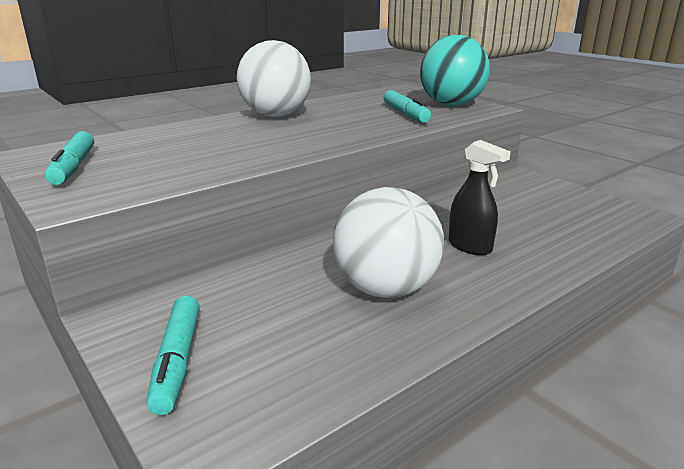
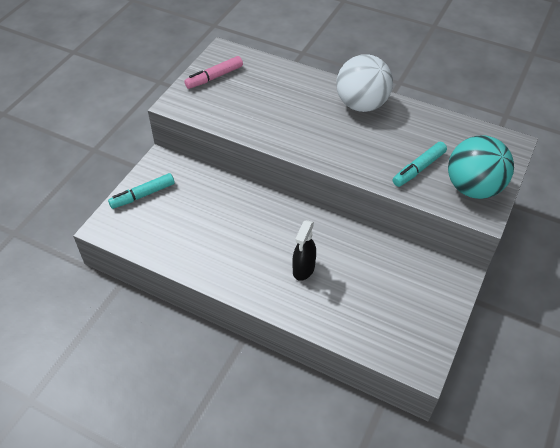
camera: 65 degrees right, 25 degrees up
turquoise marker [45,131,94,185] -> pink marker [184,56,243,89]
white ball [333,187,444,298] -> none

